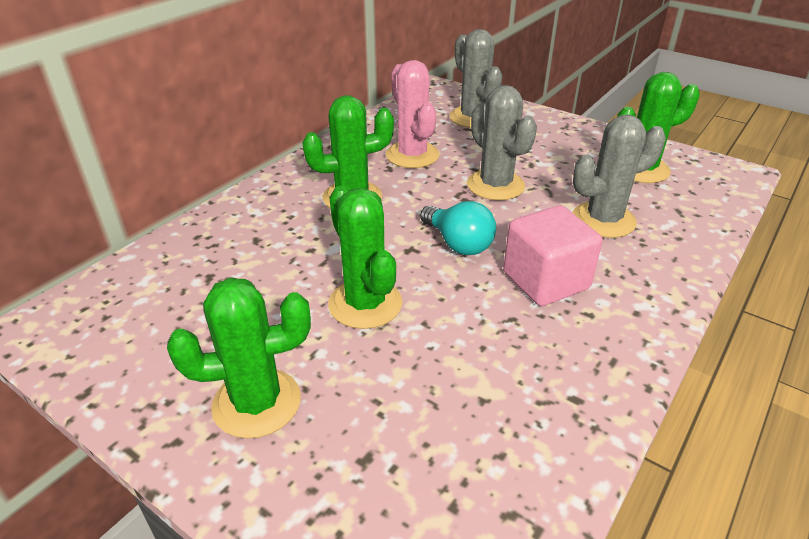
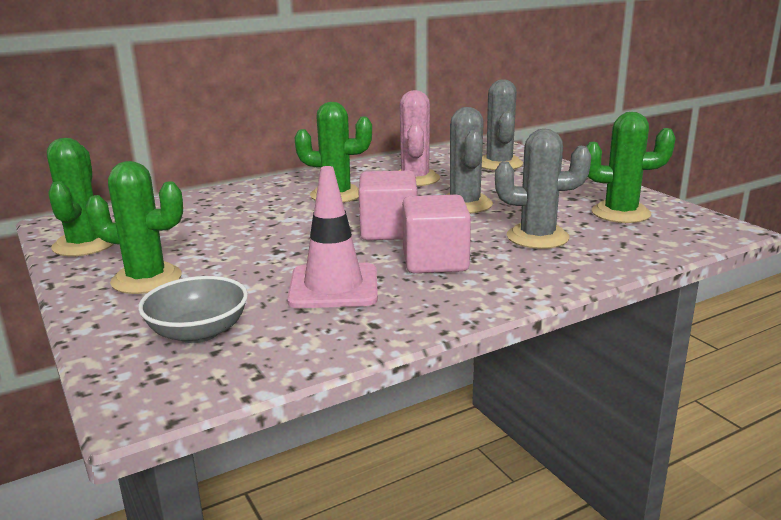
camera: 25 degrees right, 15 degrees down
green cactus [328,186,403,329] -> green cactus moved to [47,138,114,256]
turquoise light bulb [420,201,496,255] -> pink cube [358,171,417,240]
none -> grey bowl [138,276,248,343]
none -> pink traffic cone [287,166,378,308]

